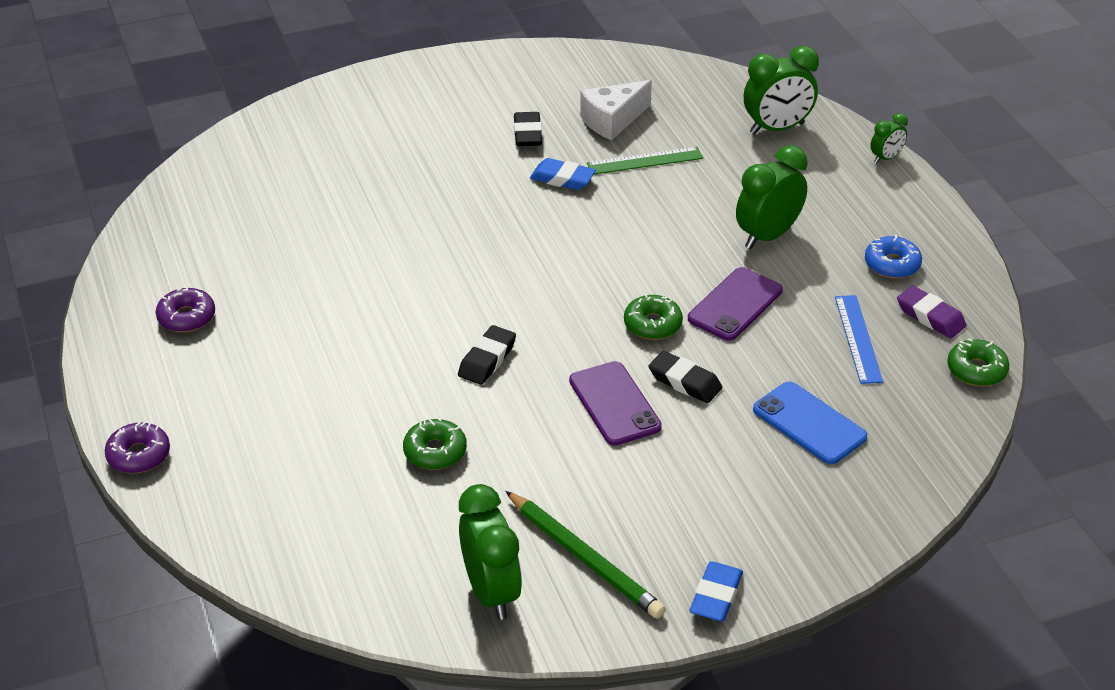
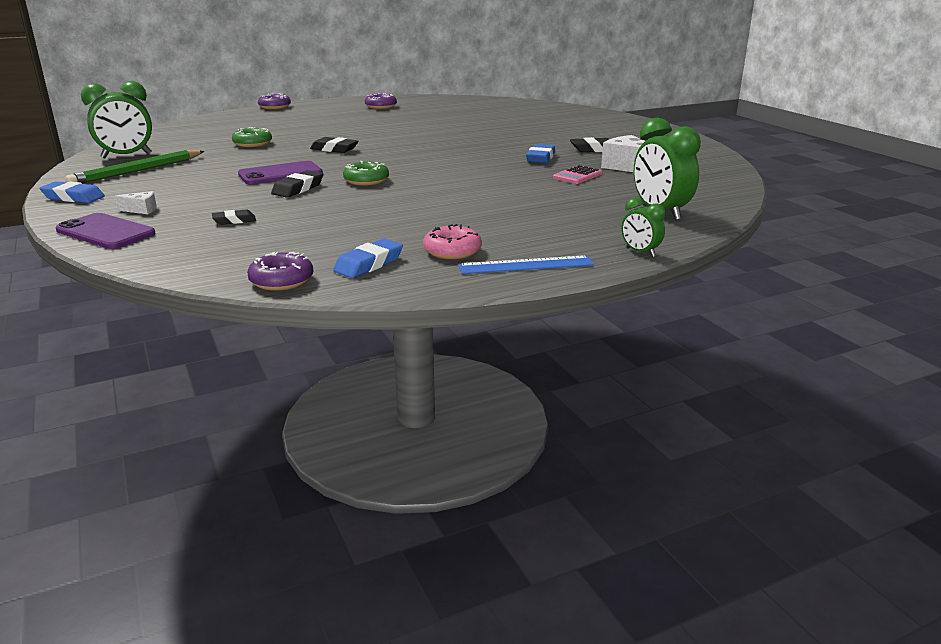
camera: 85 degrees right, 15 degrees down
green ruler [587,147,703,174] -> pink calculator [553,165,602,184]
purple phone [688,267,783,341] -> purple phone moved to [56,213,156,249]
green clock [736,145,808,249] -> none
blue phone [753,382,867,464] -> black eraser [212,209,256,225]
blue ruler [835,295,883,384] -> blue ruler moved to [458,255,594,274]
blue donut [865,235,922,278] -> pink donut [423,224,482,259]
purple eraser [897,286,967,338] -> blue eraser [333,238,403,278]
green donut [947,338,1009,386] -> purple donut [247,252,313,291]
none -> white cheese [114,191,157,214]

